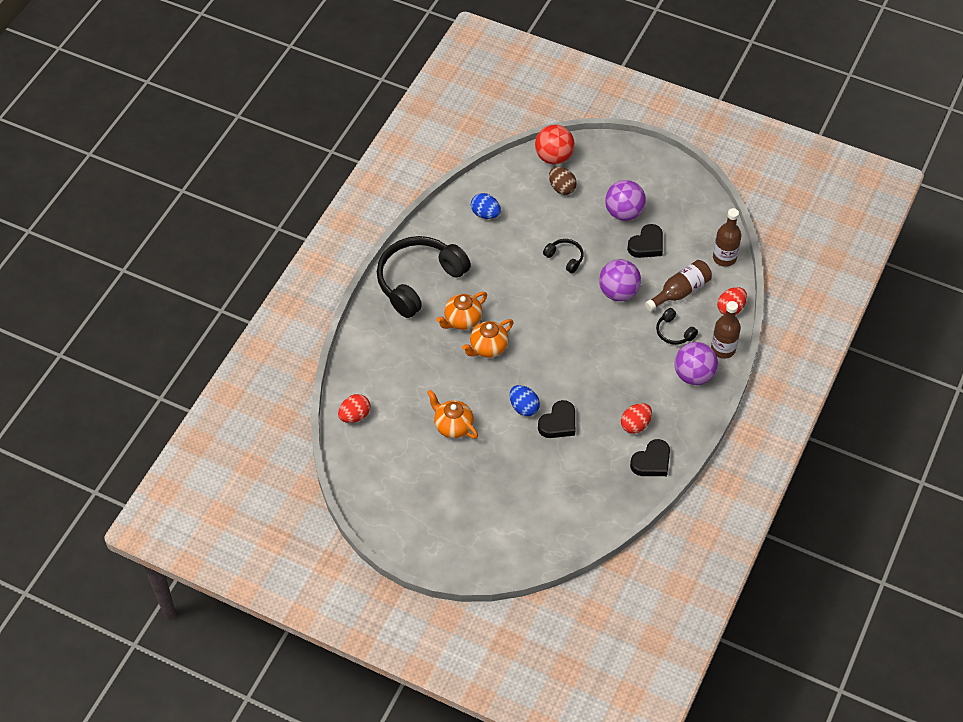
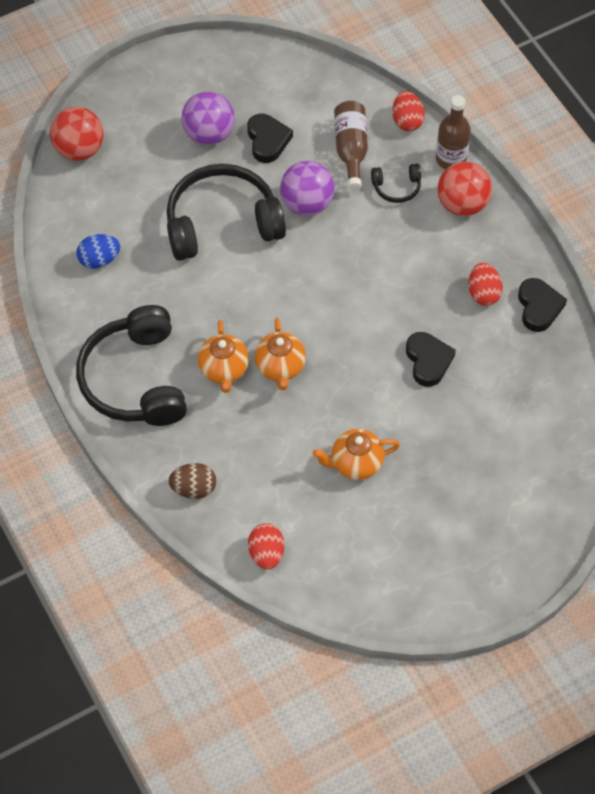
camera: 55 degrees left, 5 degrees up
blue egg [510,385,540,416] -> none
black headphones [543,239,584,273] -> black headphones [167,164,286,261], size x2.30
brown egg [549,167,577,195] -> brown egg moved to [168,463,216,499]
purple ball [674,342,718,385] -> red ball [437,161,492,216]
brown bottle [713,208,742,267] -> none

